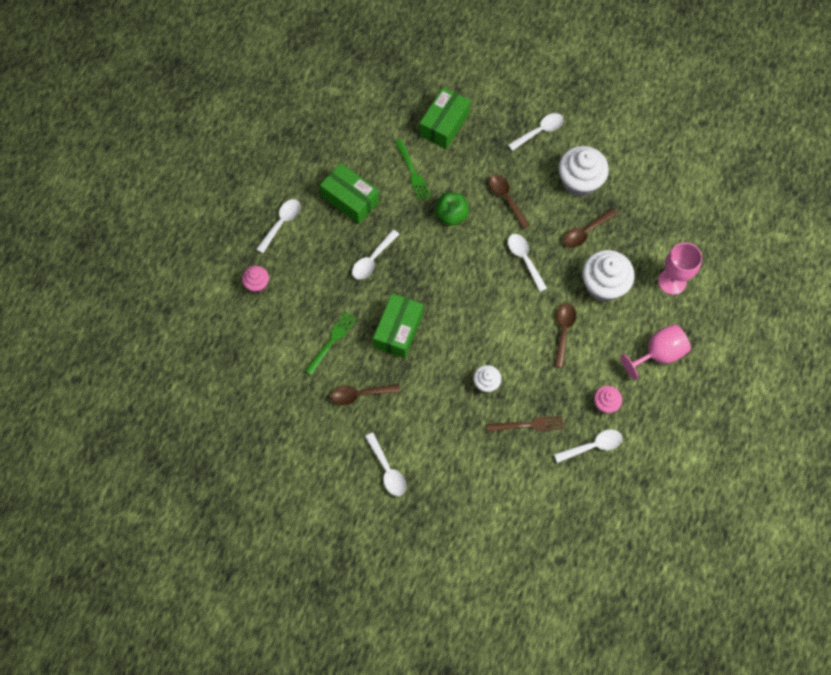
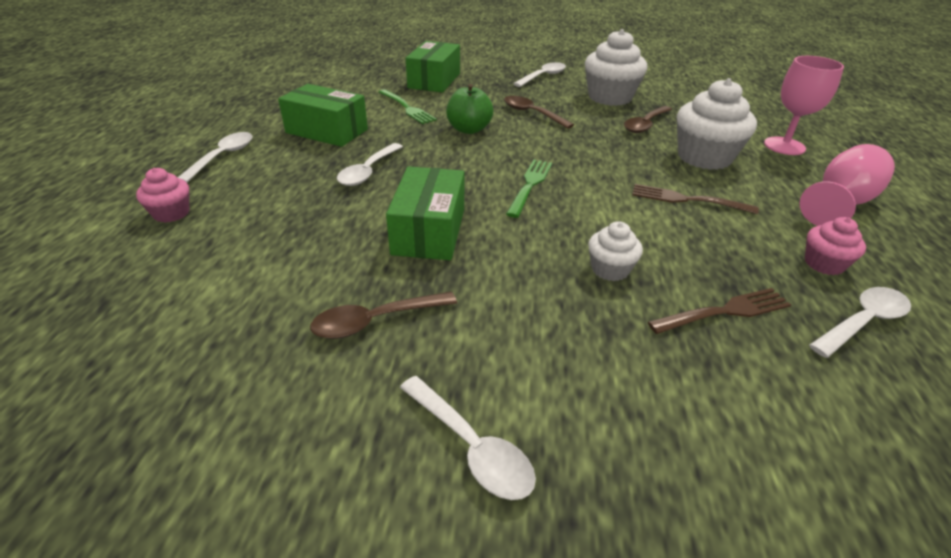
camera: 15 degrees left, 30 degrees down
green fork [305,312,357,375] -> green fork moved to [506,160,552,218]
white spoon [508,234,547,292] -> none
brown spoon [554,303,576,368] -> brown fork [632,184,759,214]

